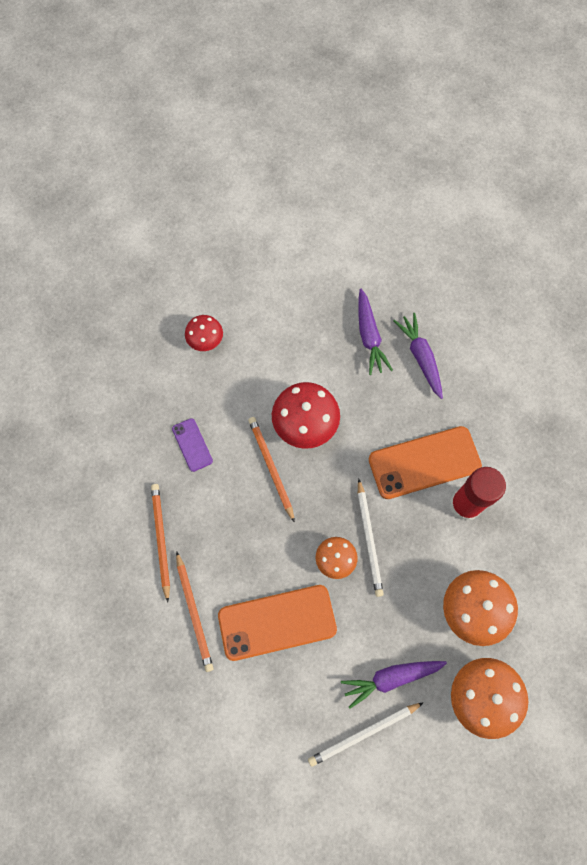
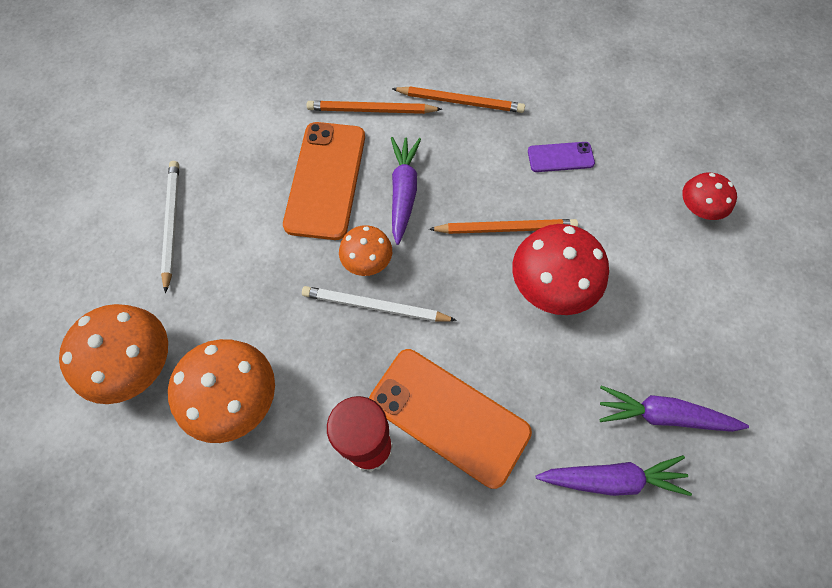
camera: 110 degrees right, 5 degrees down
purple carrot [341,661,447,709] -> purple carrot moved to [391,137,421,245]
orange phone [369,426,482,499] -> orange phone turned 60 degrees counterclockwise [369,349,532,489]

